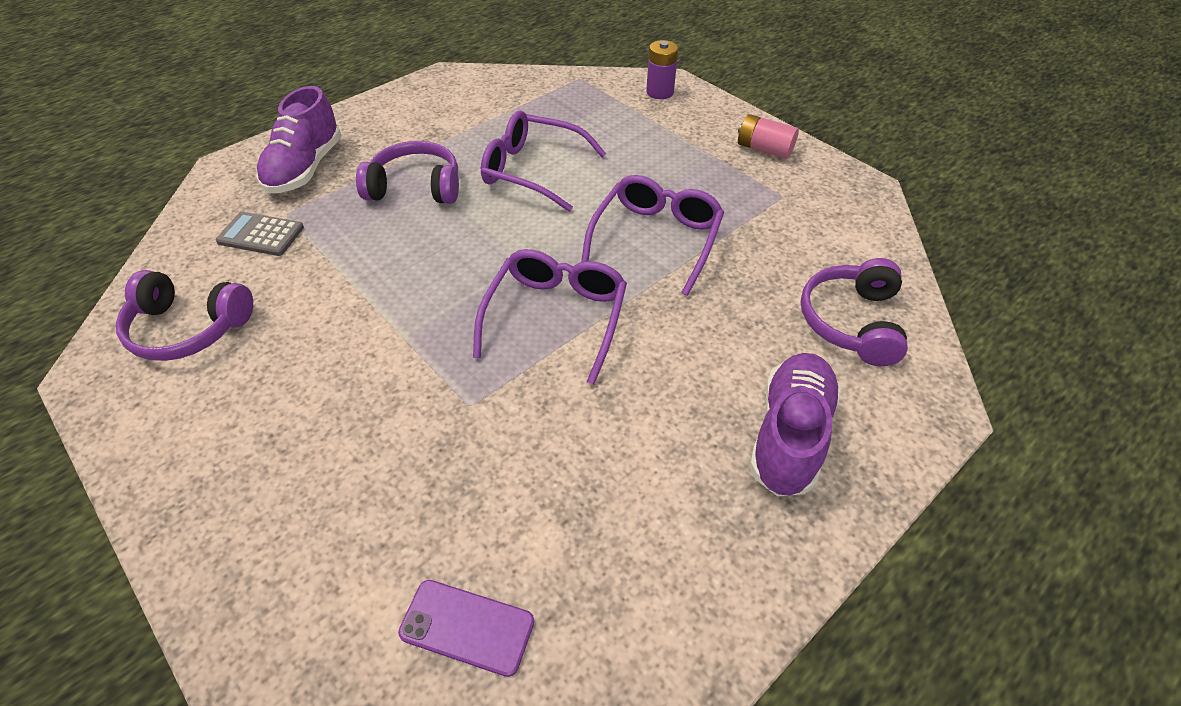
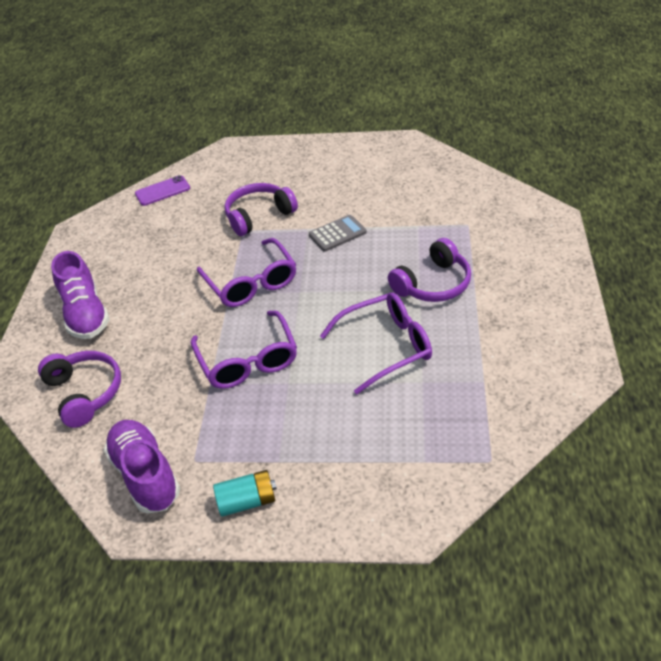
camera: 140 degrees right, 5 degrees down
purple headphones [116,270,253,361] -> purple headphones moved to [224,183,298,236]
grey calculator [216,212,304,256] -> grey calculator moved to [309,215,367,252]
purple shoe [256,86,342,193] -> purple shoe moved to [104,420,180,513]
purple battery [646,40,678,99] -> none
pink battery [738,114,799,159] -> turquoise battery [213,470,277,517]

